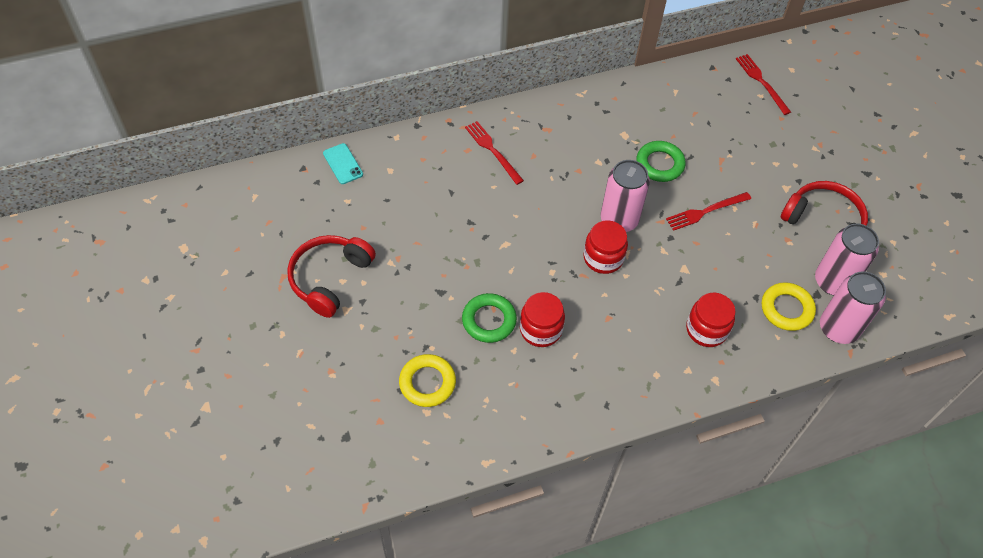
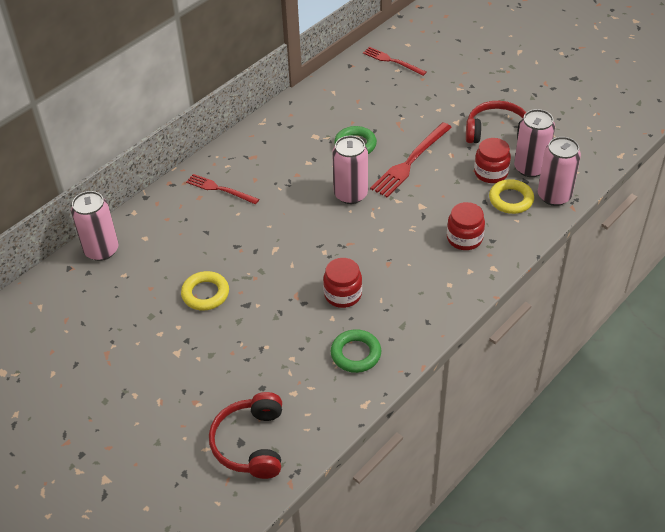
camera: 25 degrees left, 10 degrees down
red headphones [287,235,376,318] -> red headphones moved to [209,392,282,479]
turquoise phone [323,143,363,184] -> pink can [71,191,118,261]
yellow ring [399,354,456,407] -> yellow ring moved to [181,271,229,311]
green ring [462,293,517,343] -> green ring moved to [331,329,381,373]
red jar [583,220,628,274] -> red jar moved to [474,138,511,183]
red fork [666,192,751,231] -> red fork [370,122,452,197], size x1.55

